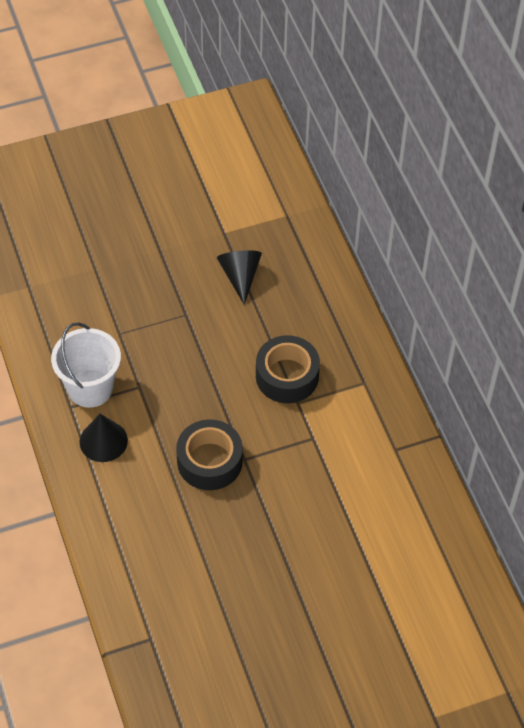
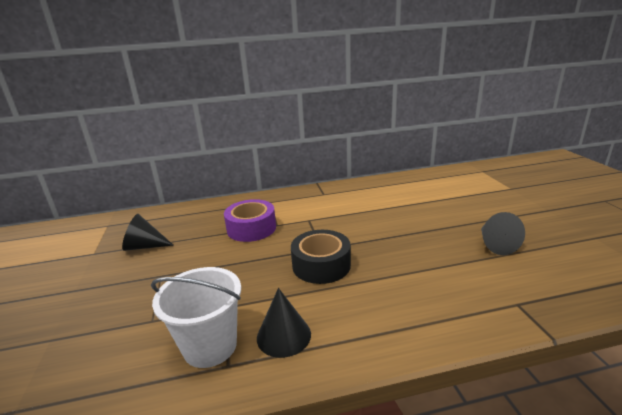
camera: 80 degrees left, 30 degrees down
black tape [256,335,320,403] -> purple tape [224,199,276,242]
none -> black cone [481,212,525,255]

